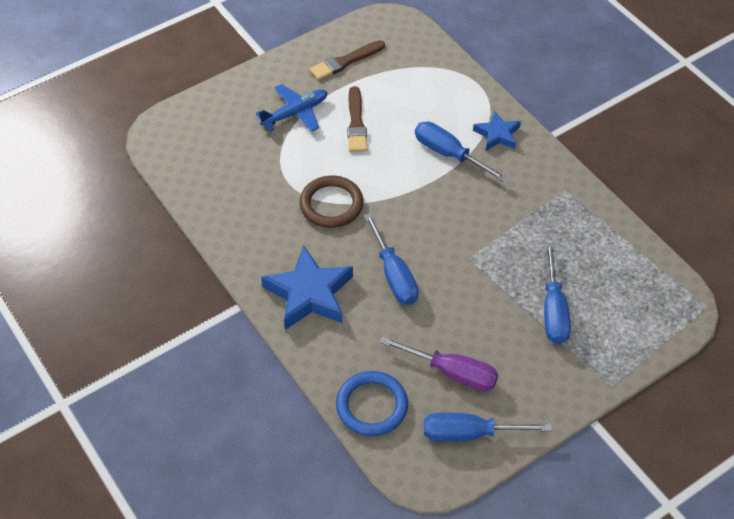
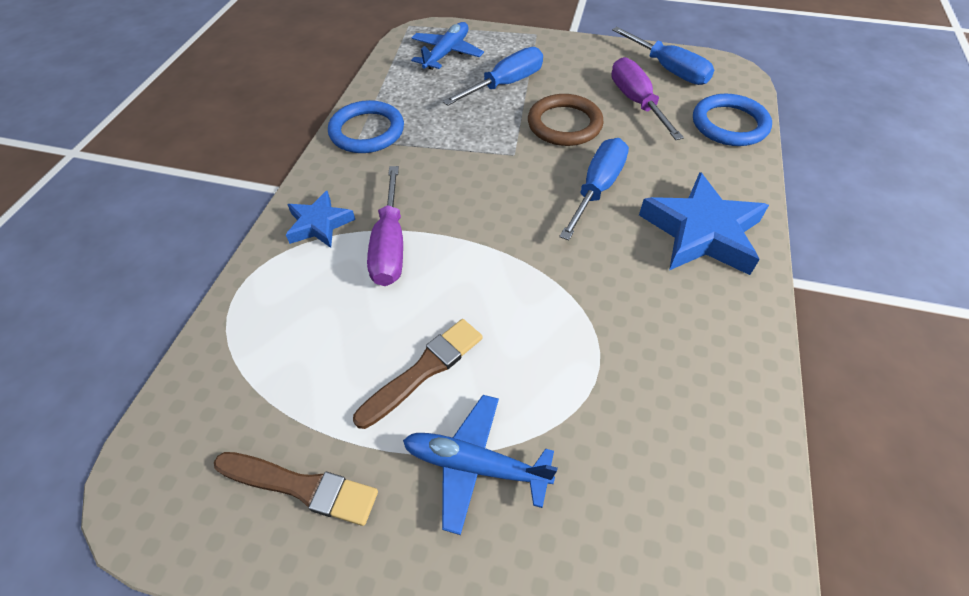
camera: 130 degrees left, 0 degrees up
brown ring [299,176,363,228] -> brown ring moved to [528,94,604,146]
blue screwdriver [415,122,507,182] -> purple screwdriver [367,166,403,286]
none -> blue ring [328,100,404,153]
none -> blue plane [411,22,484,70]

